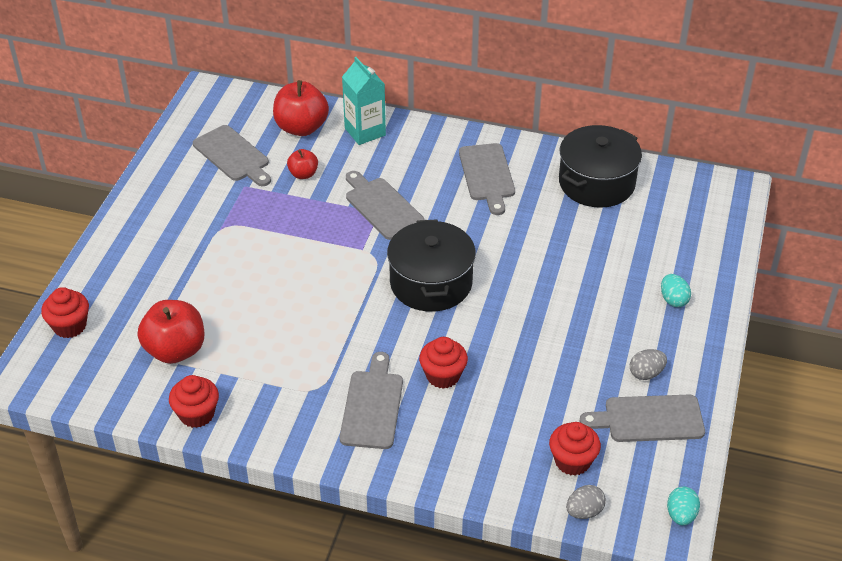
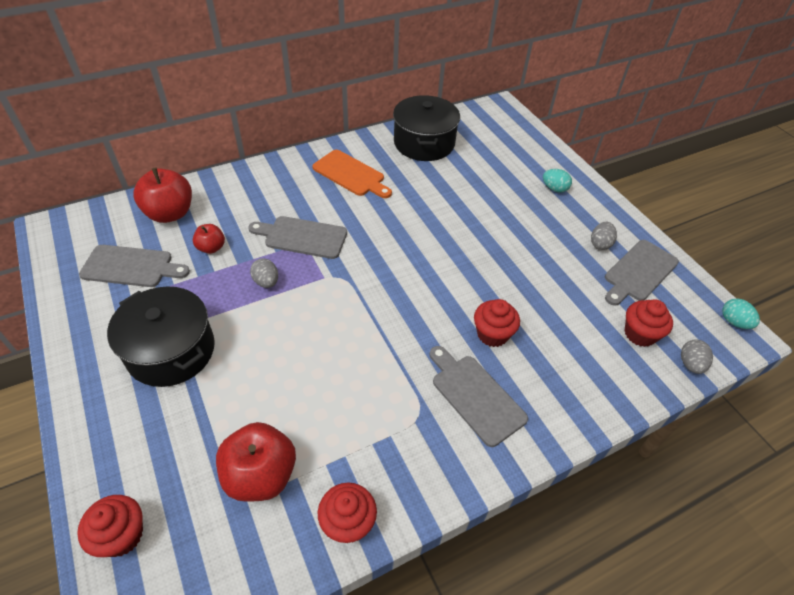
camera: 45 degrees left, 5 degrees up
turquoise carton [342,57,386,145] -> none
black pot [387,219,476,312] -> black pot moved to [107,287,215,387]
grey cutting board [459,143,515,215] -> orange cutting board [312,150,392,198]
none -> grey egg [250,258,278,288]

